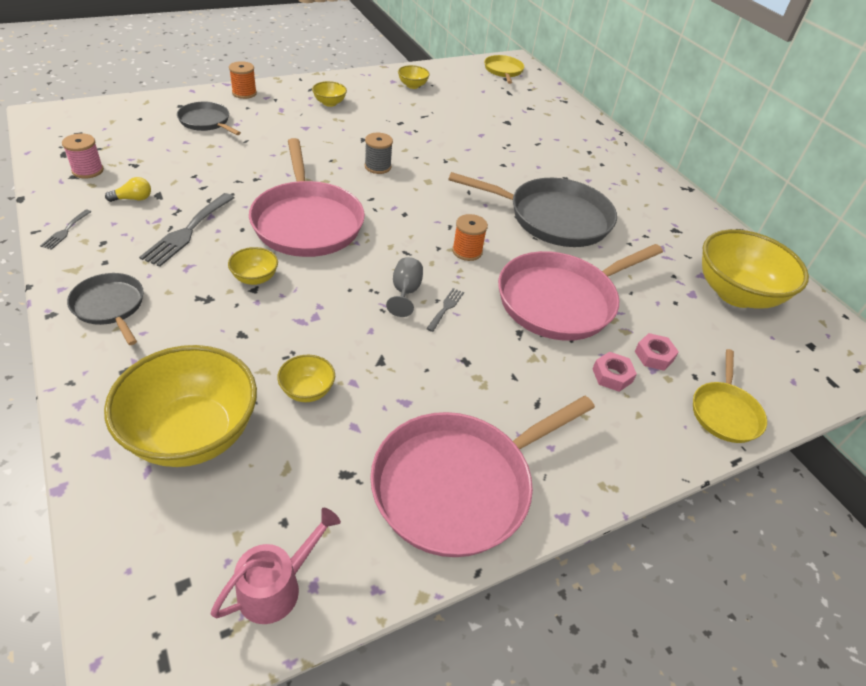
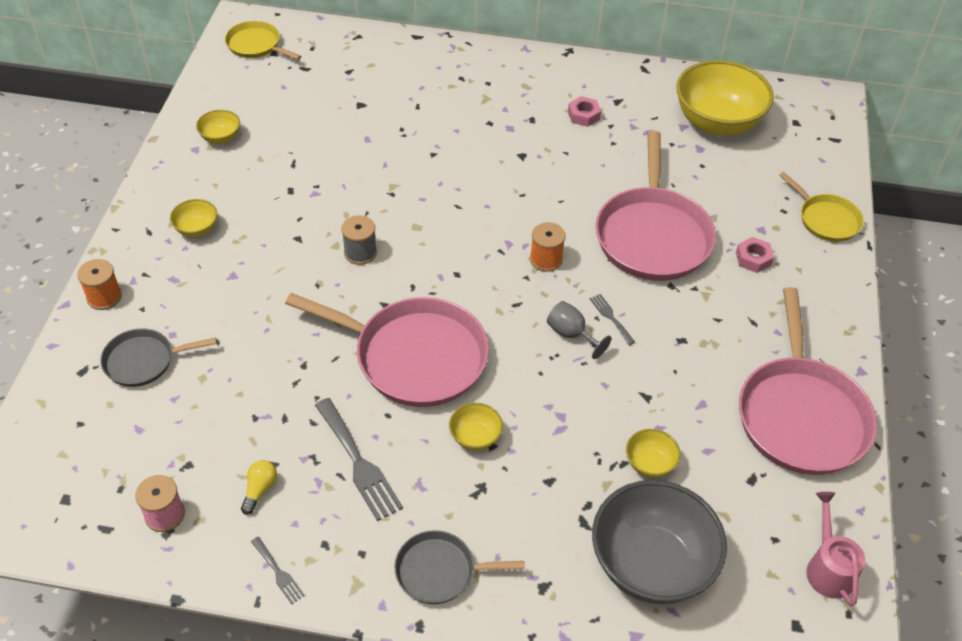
camera: 50 degrees left, 5 degrees up
yellow bowl [104,345,257,467] -> grey bowl [592,480,727,604]
grey pan [448,172,617,247] -> none
pink nut [634,333,679,371] -> pink nut moved to [568,96,601,127]

